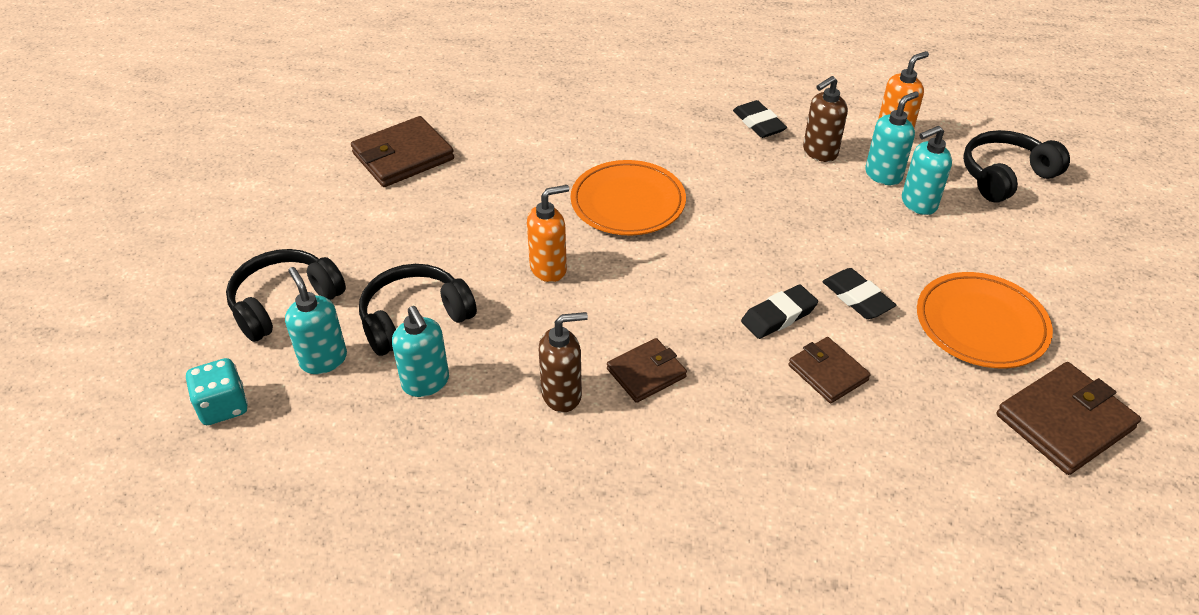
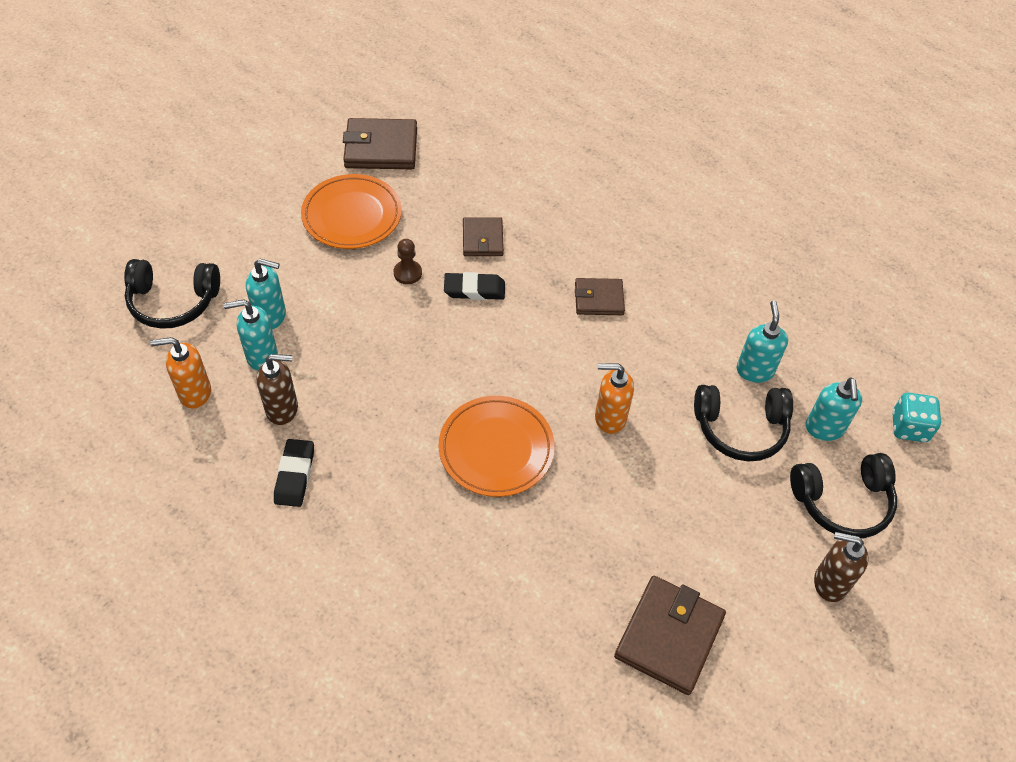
camera: 150 degrees left, 10 degrees up
brown wallet [351,116,454,187] -> brown wallet turned 60 degrees counterclockwise [614,576,726,695]
brown soap dispenser [539,312,588,412] -> brown soap dispenser moved to [814,532,868,602]
black eraser [822,268,896,319] -> brown pawn [394,239,422,284]

